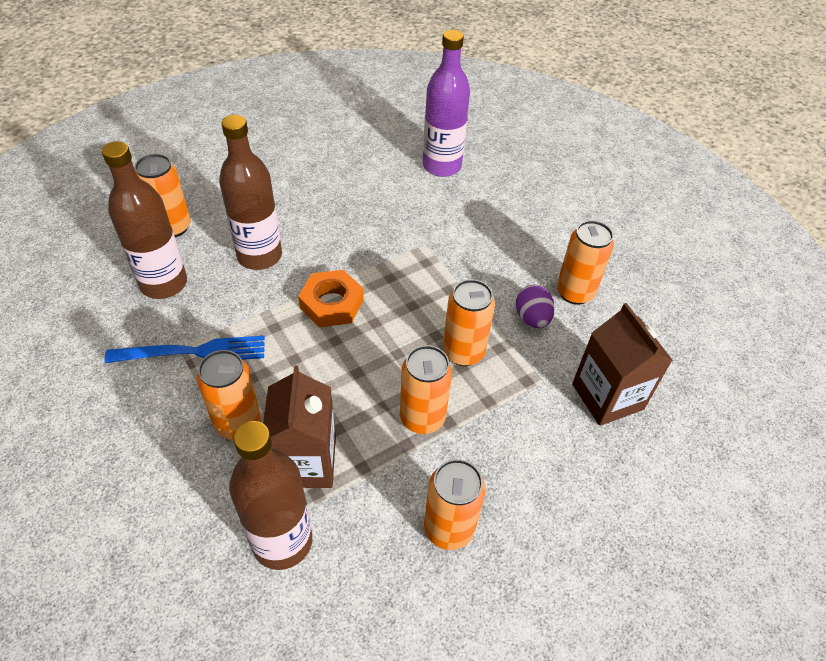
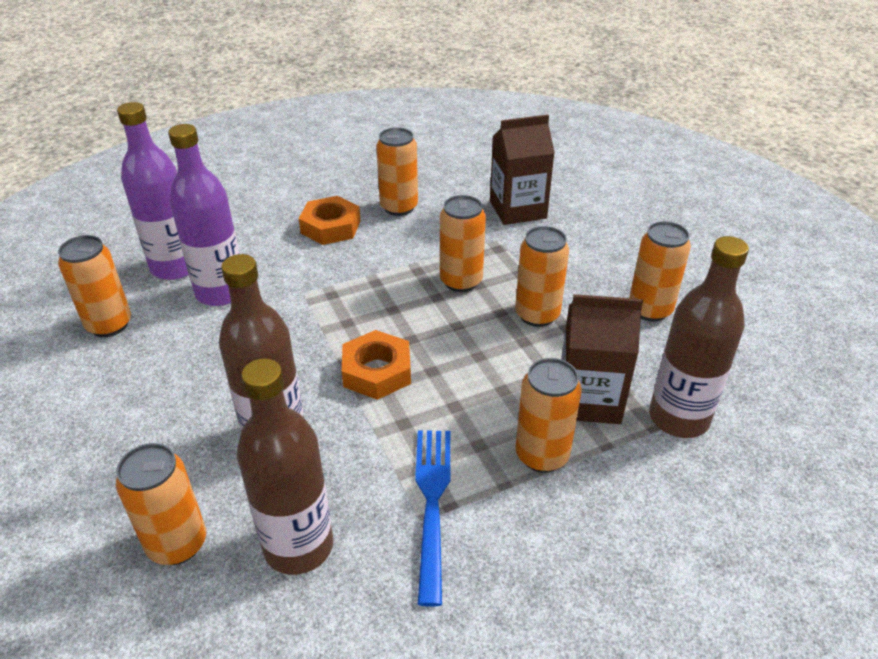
camera: 80 degrees left, 10 degrees down
purple egg [516,285,555,328] -> none
none -> orange can [58,235,131,337]
none -> purple bottle [168,124,240,306]
none -> orange nut [299,196,361,245]

